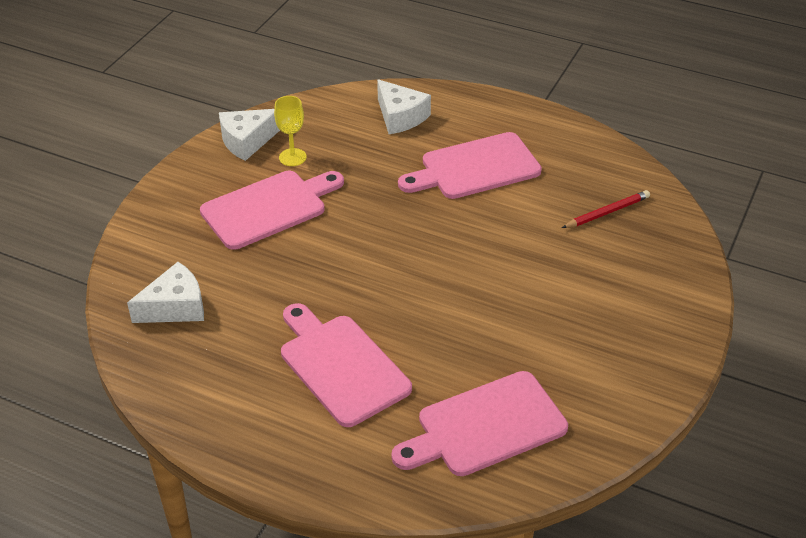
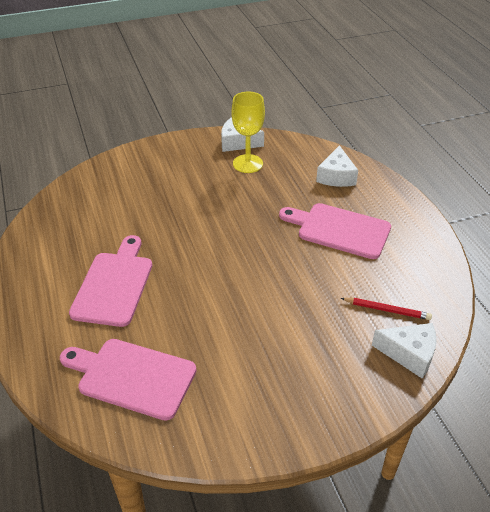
camera: 45 degrees right, 0 degrees up
white cheese [127,262,204,323] -> white cheese moved to [372,323,437,379]
pink cutting board [200,171,344,250] -> none
yellow goblet [274,96,307,166] -> yellow goblet [231,92,265,173], size x1.56

